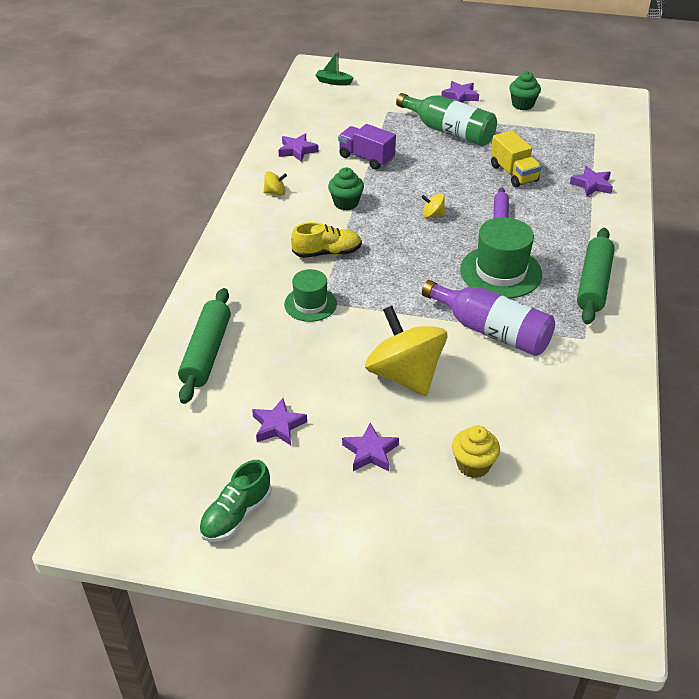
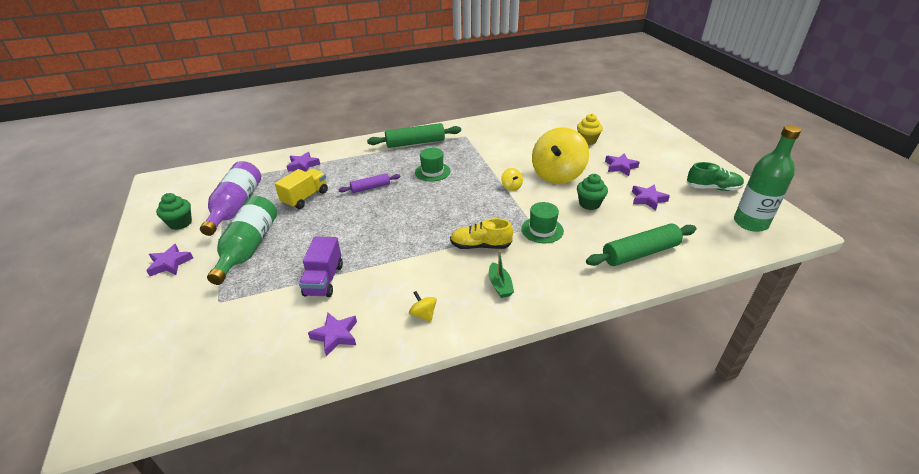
camera: 120 degrees left, 5 degrees down
yellow shoe [291,222,362,258] -> yellow shoe turned 45 degrees counterclockwise [450,218,513,249]
green boat [315,51,354,85] -> green boat moved to [489,250,514,298]
green cupcake [328,167,364,210] -> green cupcake moved to [577,174,608,210]
yellow spinning top [421,193,446,218] -> yellow spinning top moved to [501,168,523,191]
purple bottle [422,280,555,356] -> purple bottle moved to [200,161,261,236]
green hat [460,217,542,298] -> green hat [415,148,450,182], size x0.62
none -> green bottle [734,125,801,232]

